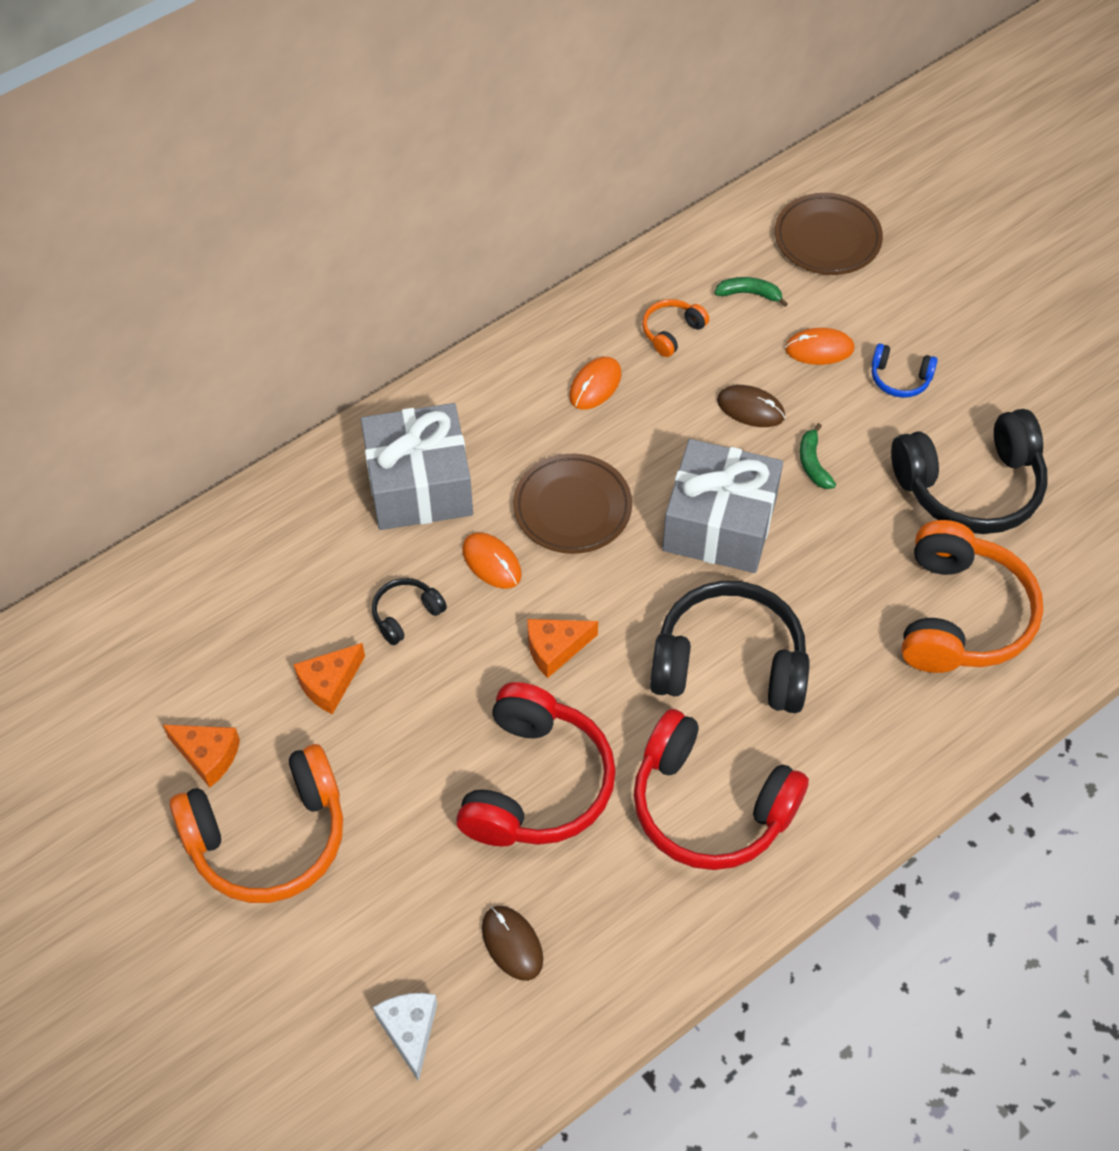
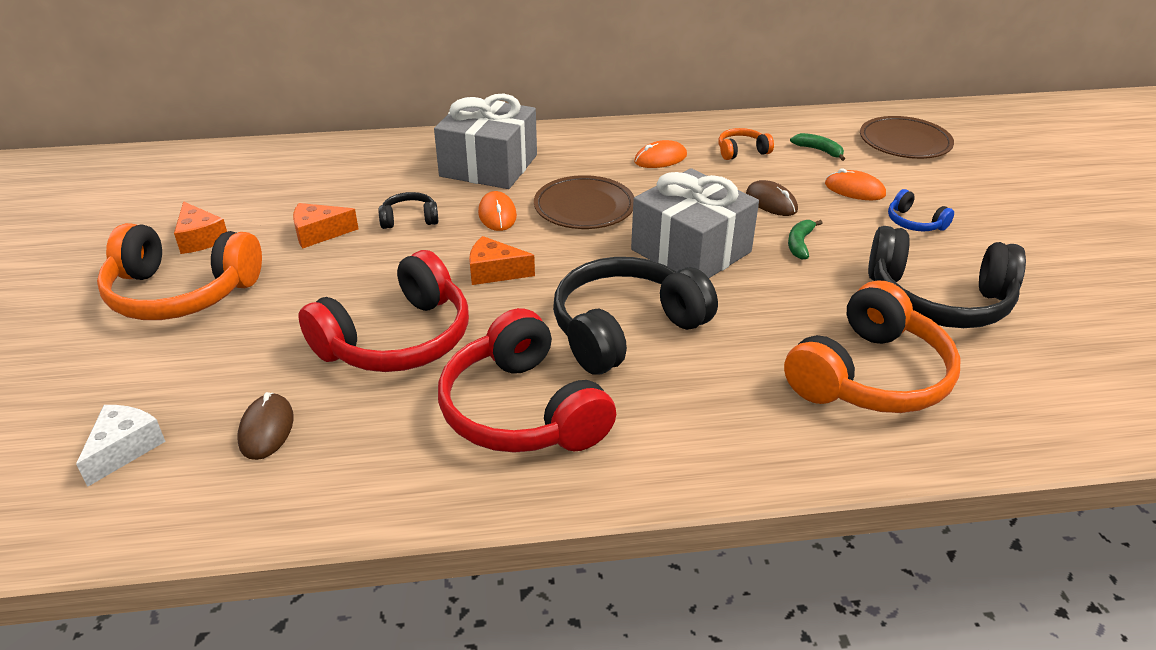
camera: 30 degrees right, 20 degrees down
black headphones [650,581,810,713] -> black headphones turned 75 degrees counterclockwise [553,257,718,375]

